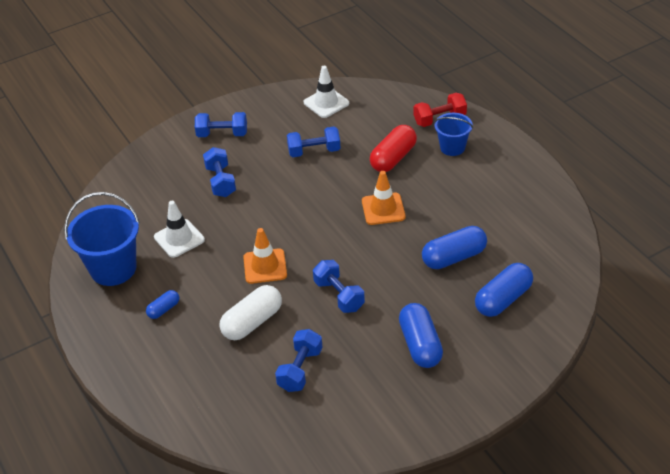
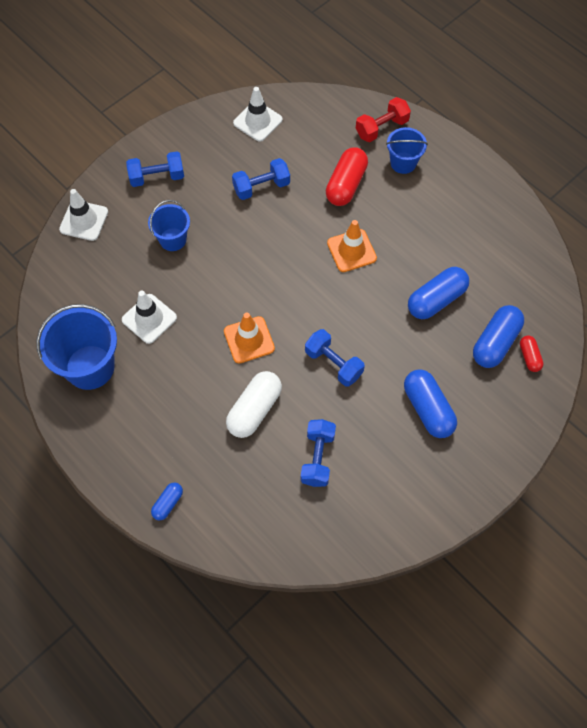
camera: 15 degrees left, 20 degrees up
blue capsule [146,290,179,319] -> blue capsule moved to [151,483,183,520]
blue dumbbell [203,147,236,197] -> blue bucket [148,200,190,251]
none -> white traffic cone [59,189,108,241]
none -> red capsule [520,336,544,372]

